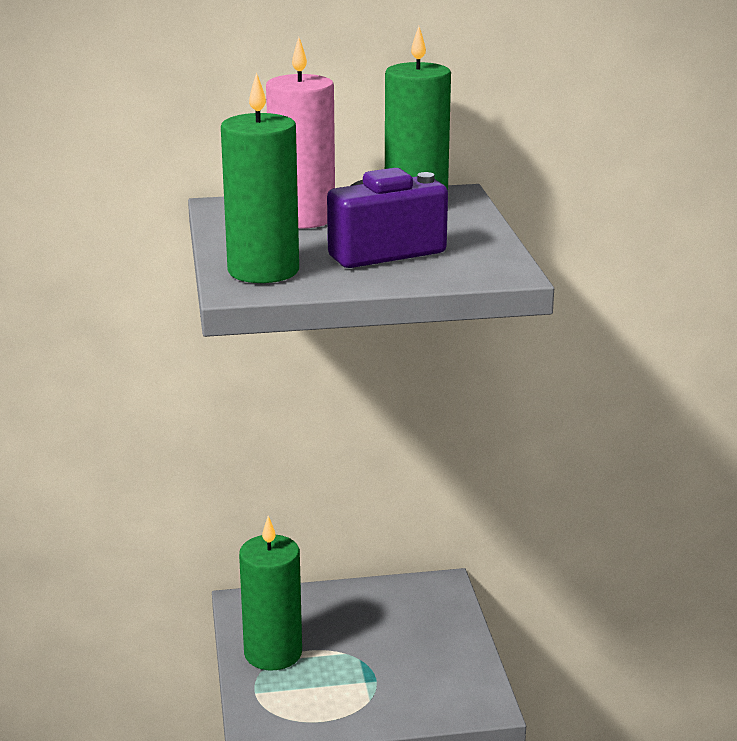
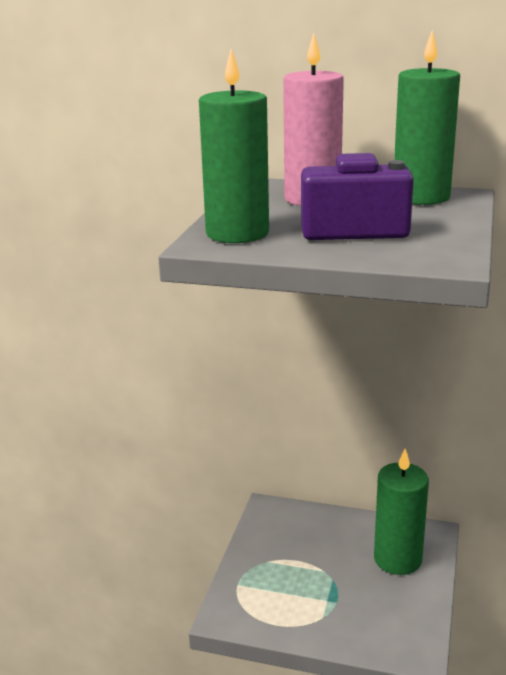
camera: 25 degrees right, 0 degrees up
green candle [239,516,302,670] -> green candle moved to [374,449,429,575]

